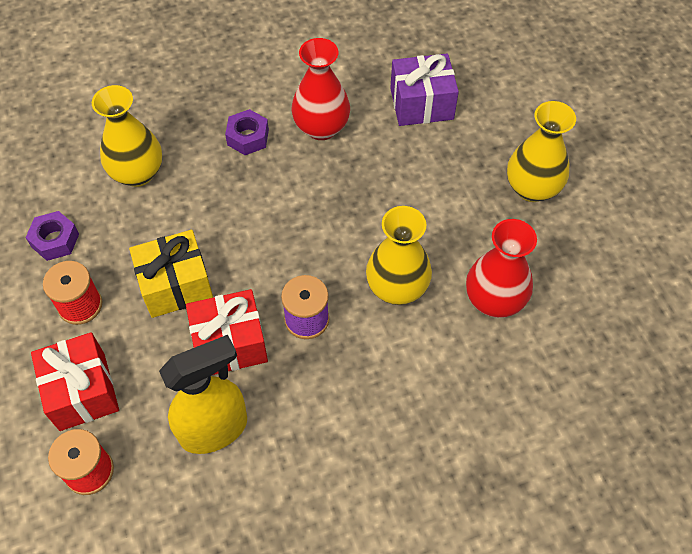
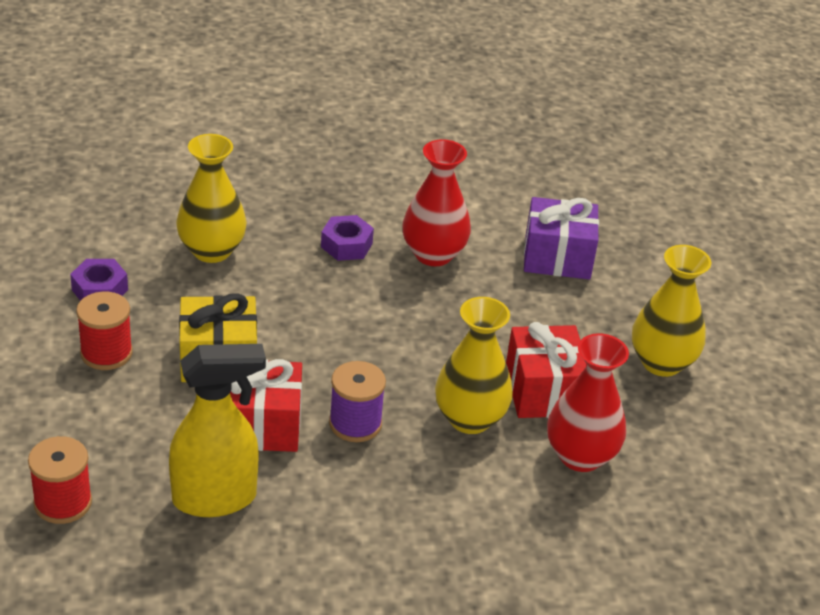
camera: 10 degrees right, 20 degrees down
red gift [31,332,119,431] -> red gift moved to [506,322,587,418]

